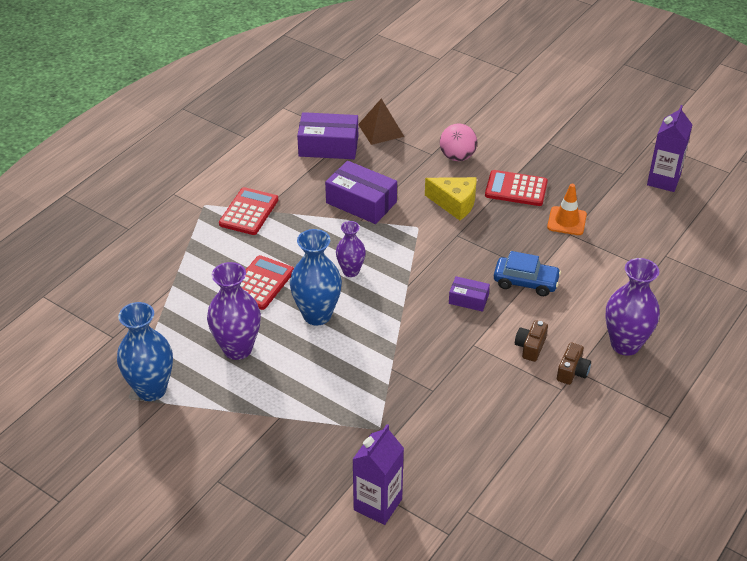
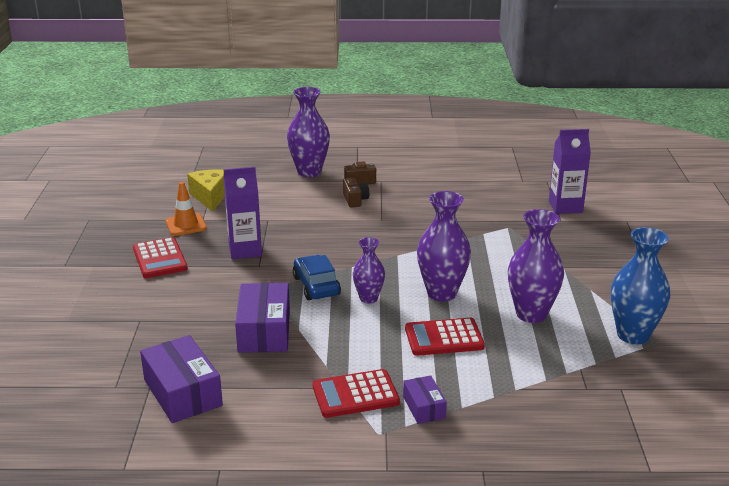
camera: 125 degrees left, 15 degrees down
blue vase [290,229,342,326] -> purple vase [417,191,471,301]
brown pyramid [358,98,404,145] -> none
yellow cheese [425,177,476,220] -> yellow cheese moved to [187,169,225,212]
pink ball [440,123,477,161] -> none
purple box [449,276,490,312] -> purple box moved to [403,375,447,424]
blue car [494,251,561,296] -> blue car moved to [293,255,341,300]
brown camera [515,320,548,362] -> brown camera turned 90 degrees counterclockwise [343,177,369,208]
purple carton [647,105,693,192] -> purple carton moved to [223,167,262,259]

